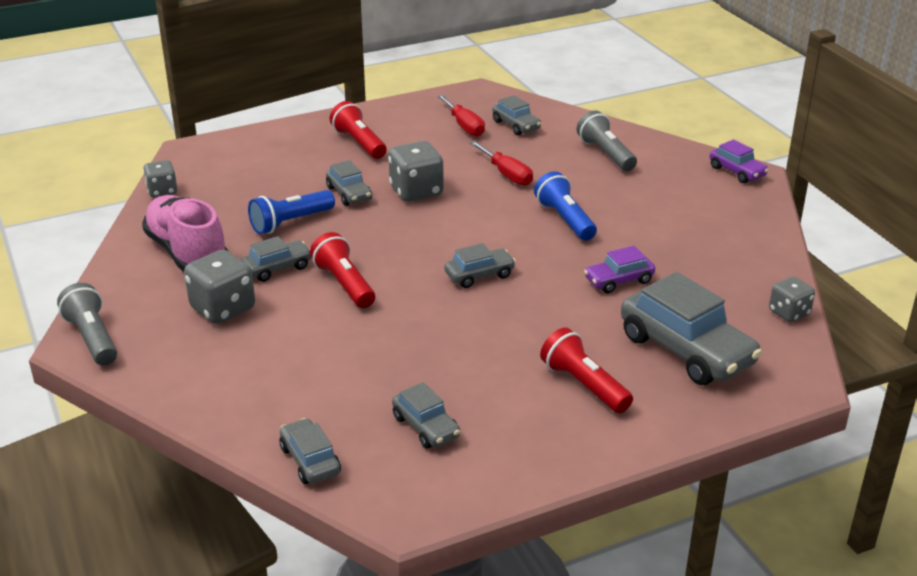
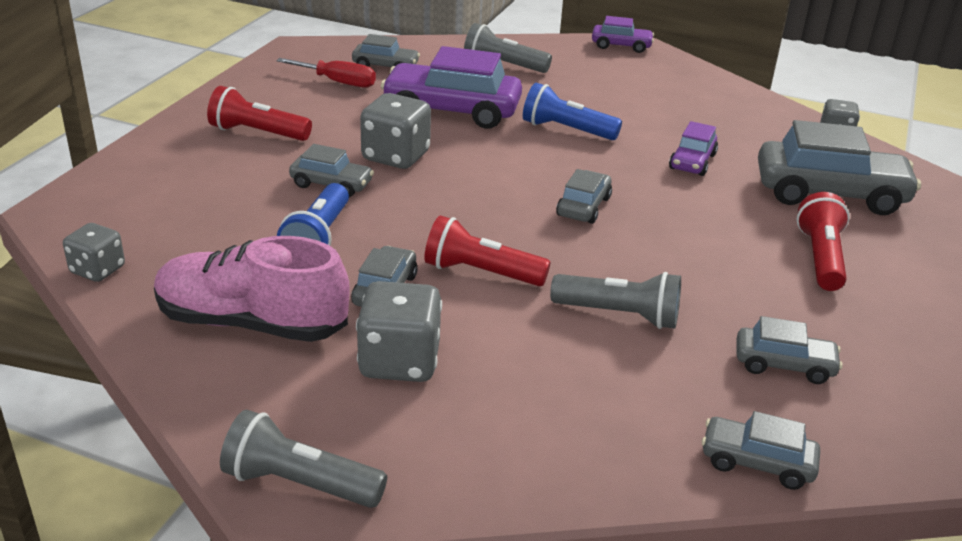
camera: 45 degrees left, 0 degrees up
red screwdriver [470,141,533,186] -> purple car [381,46,522,129]
red flashlight [540,327,633,413] -> red flashlight turned 90 degrees clockwise [797,192,850,291]
none -> grey flashlight [550,272,681,329]

